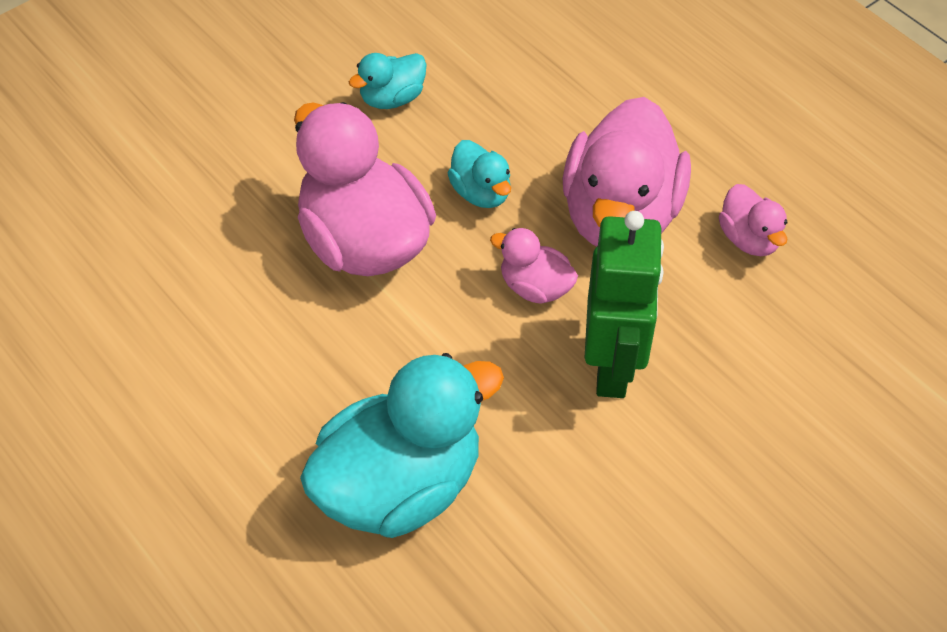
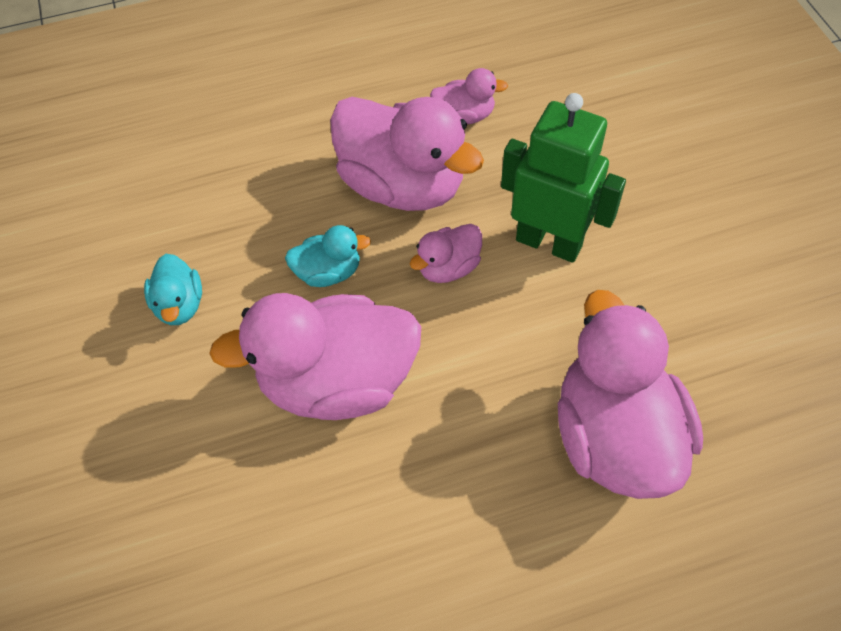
camera: 65 degrees left, 5 degrees up
turquoise duck [300,353,504,538] -> pink duck [558,290,703,499]

